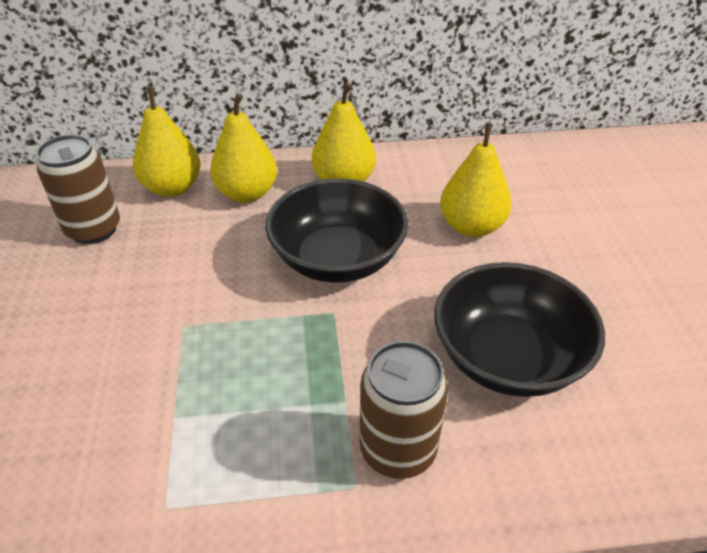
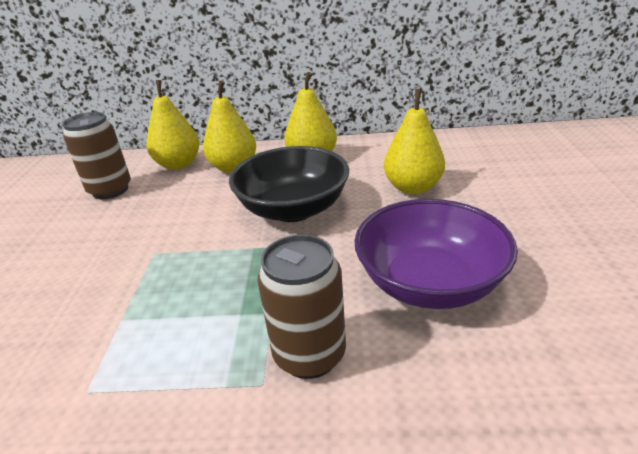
camera: 10 degrees right, 10 degrees down
black bowl [434,262,605,397] -> purple bowl [354,199,518,309]

